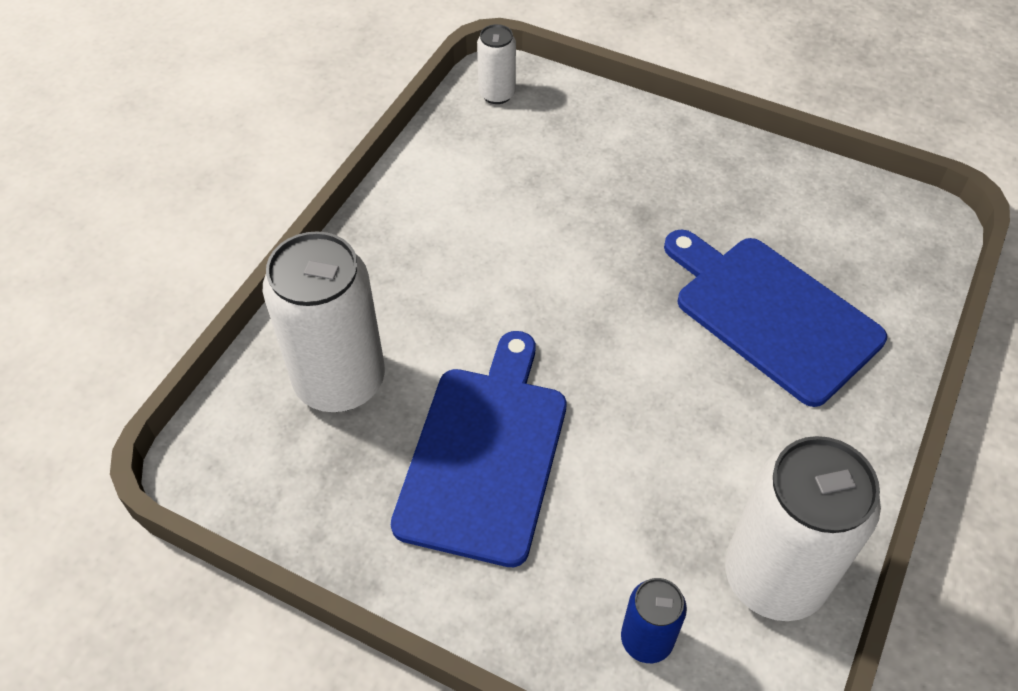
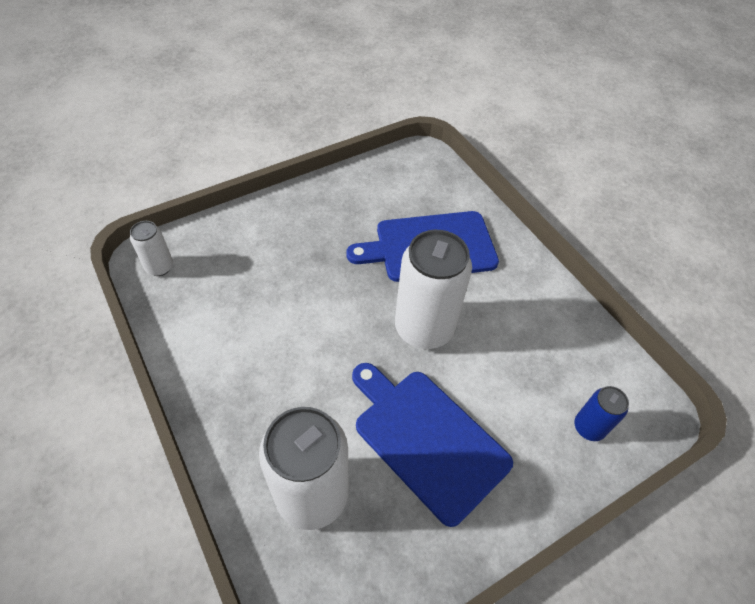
camera: 60 degrees left, 0 degrees up
white can [725,436,881,621] -> white can moved to [395,230,472,349]

